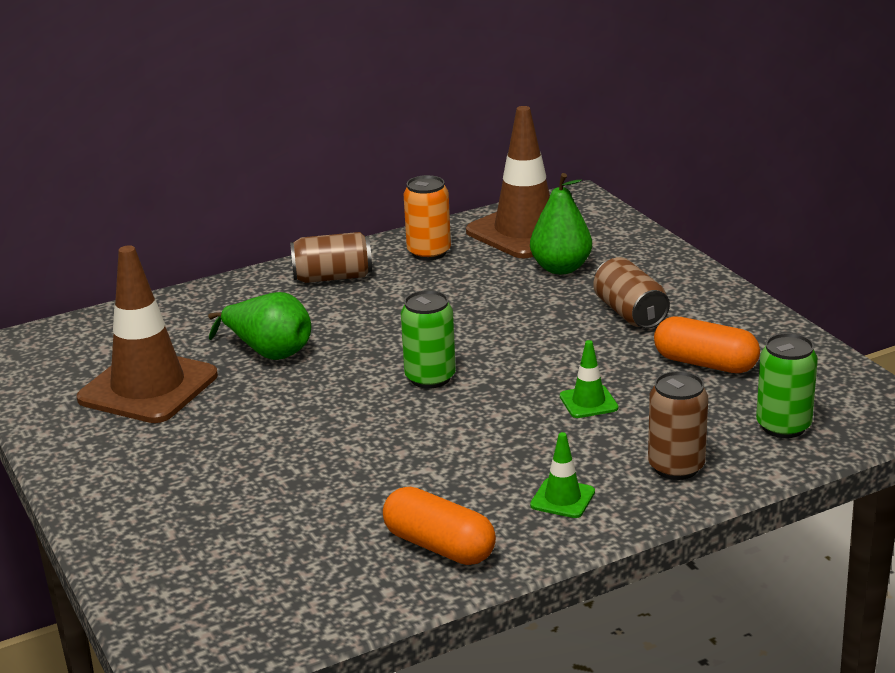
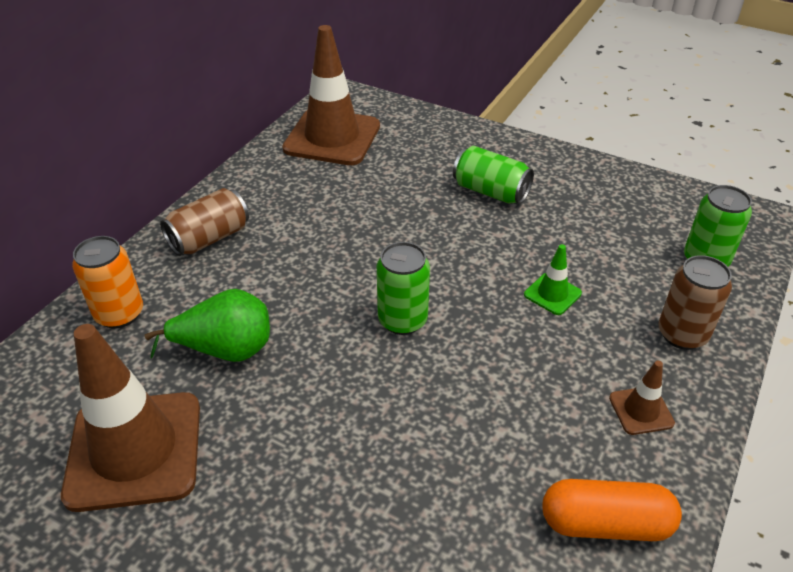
camera: 35 degrees left, 15 degrees up
orange can [404,175,451,260] -> orange can moved to [72,236,143,328]
green pear [530,173,592,274] -> none
green traffic cone [530,432,595,518] -> brown traffic cone [609,361,675,435]
brown can [593,257,670,329] -> green can [453,146,534,204]
orange capsule [654,316,760,373] -> none

